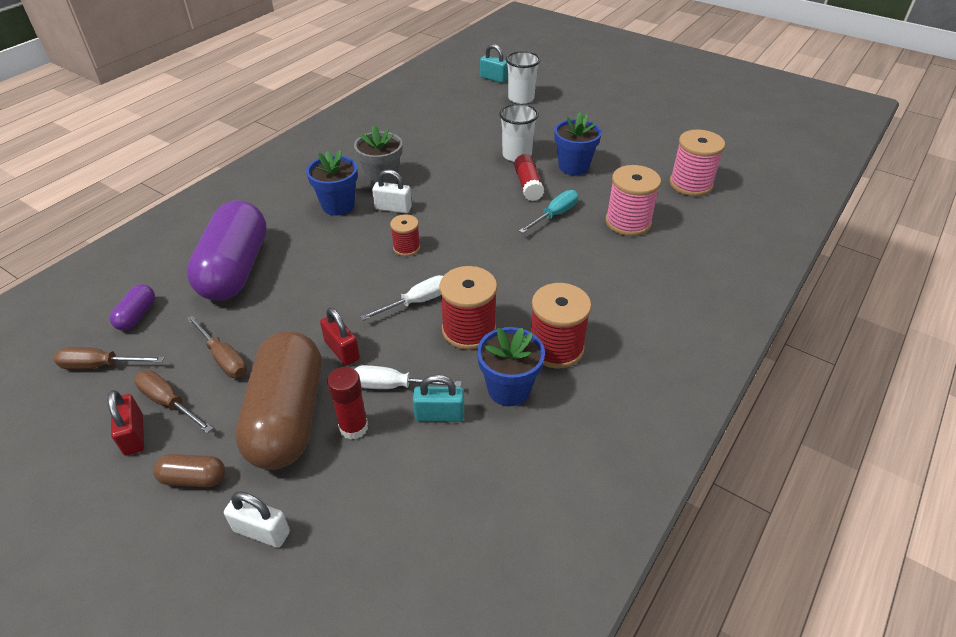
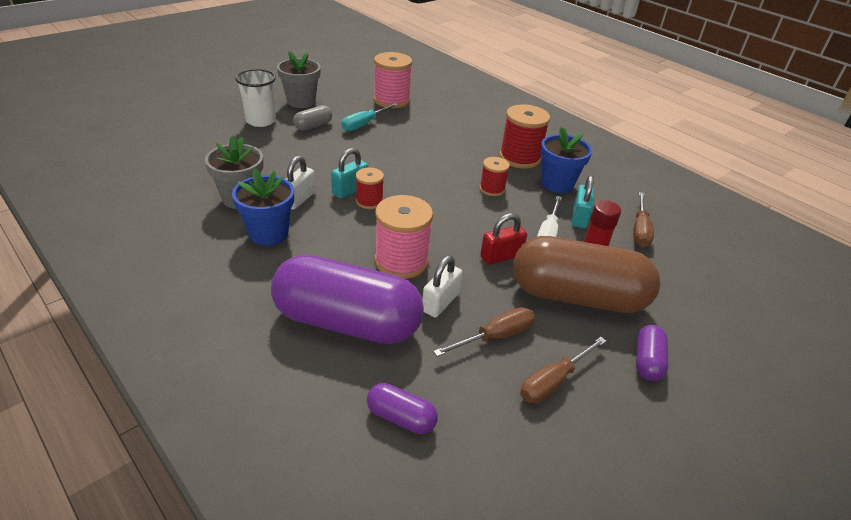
camera: 80 degrees left, 5 degrees down
brown screwdriver [54,347,165,369] -> brown screwdriver moved to [633,192,654,247]
red padlock [108,390,144,456] -> none
brown capsule [153,454,225,487] -> purple capsule [636,325,668,381]
white padlock [224,492,290,548] -> white padlock moved to [422,255,462,318]
white screwdriver [360,275,443,321] -> none
red spool [440,266,497,350] -> red spool [479,157,510,196], size x0.57
turquoise padlock [480,44,508,83] -> turquoise padlock moved to [331,148,368,199]
white cup [506,51,541,104] -> none
red glue stick [514,154,544,201] -> grey capsule [293,105,332,131]
turquoise screwdriver [519,190,579,233] -> turquoise screwdriver turned 105 degrees counterclockwise [341,103,398,131]
blue flower pot [554,112,602,175] -> grey flower pot [277,51,321,108]
pink spool [670,130,725,196] -> pink spool moved to [375,195,433,279]

